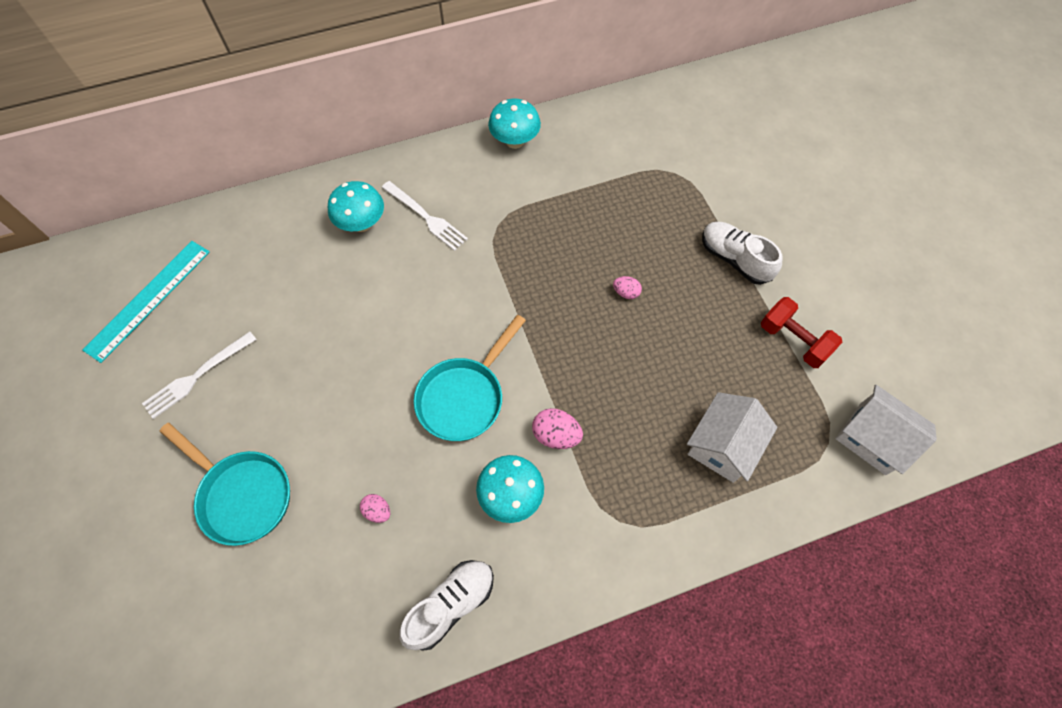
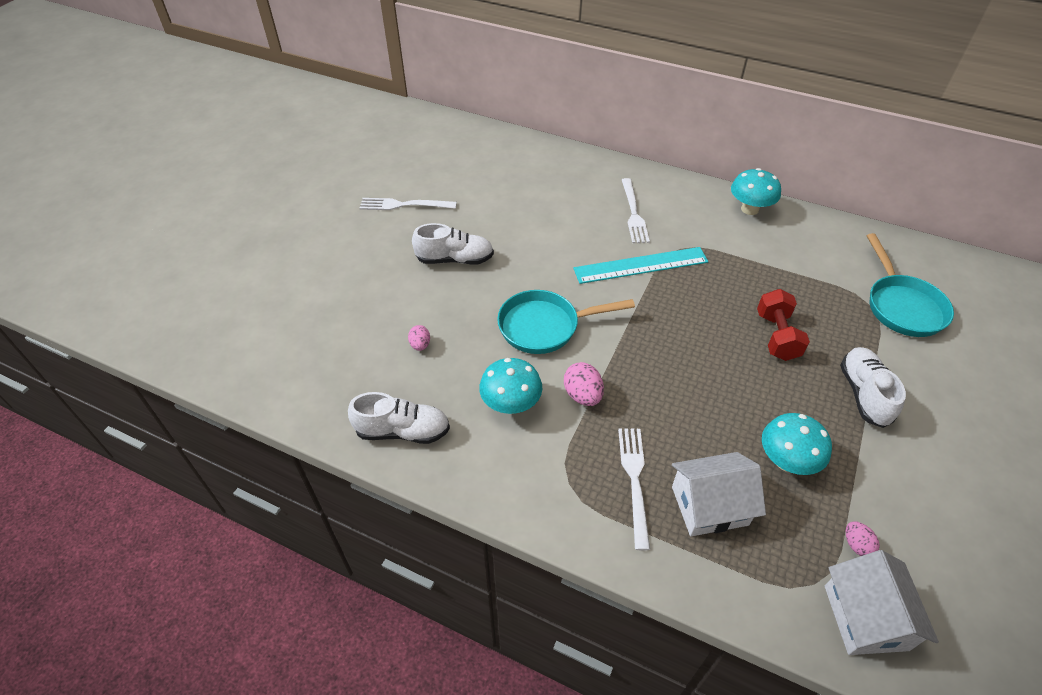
camera: 45 degrees right, 15 degrees down
turquoise ruler [83,241,210,363] -> turquoise ruler moved to [573,247,709,284]
turquoise pan [160,423,290,546] -> turquoise pan moved to [867,233,954,337]
turquoise mushroom [328,181,384,232] -> turquoise mushroom moved to [762,413,832,475]
pink egg [613,276,642,299] -> pink egg moved to [846,521,880,556]
red dumbbell [761,297,842,368] -> red dumbbell moved to [757,289,810,361]
none -> white shoe [412,223,494,265]
none -> white fork [618,429,650,550]

